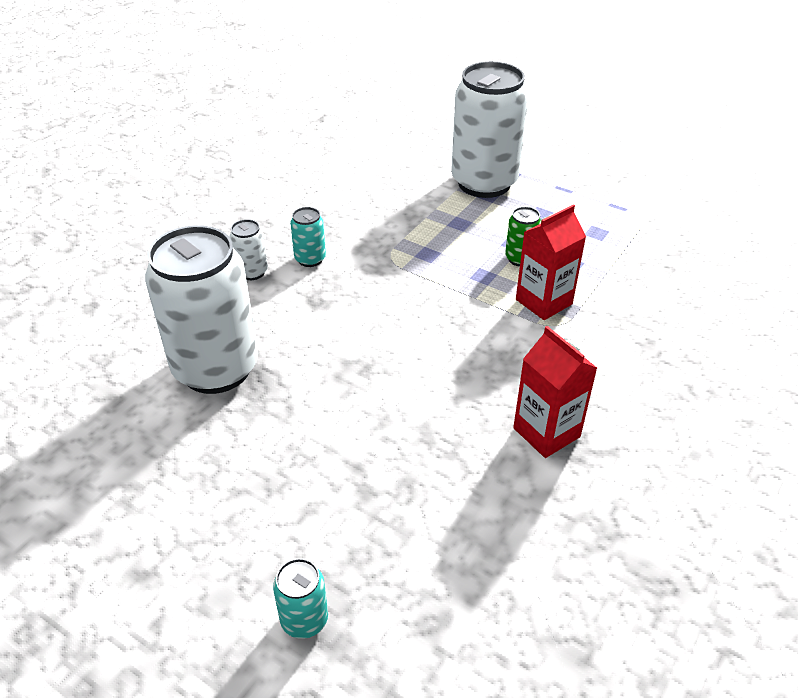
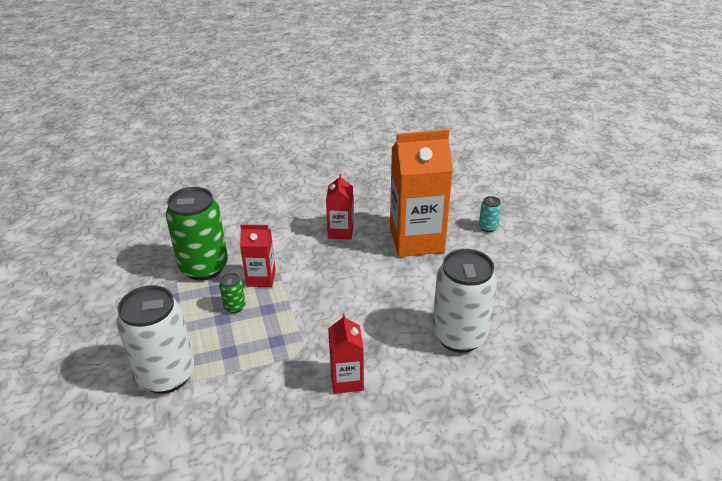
camera: 140 degrees left, 5 degrees down
white can [230,219,268,280] -> none
turquoise can [290,207,326,267] -> red carton [328,313,364,394]
none -> green can [166,187,228,281]
none -> orange carton [390,130,453,257]

